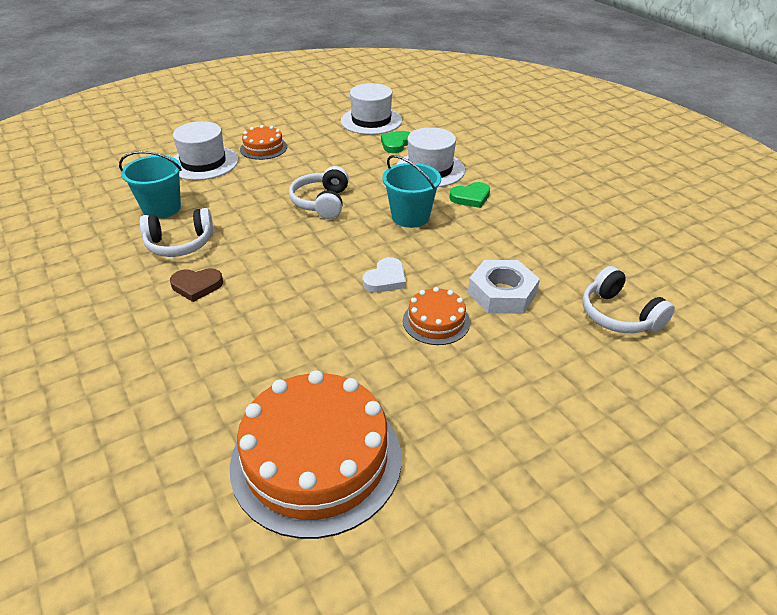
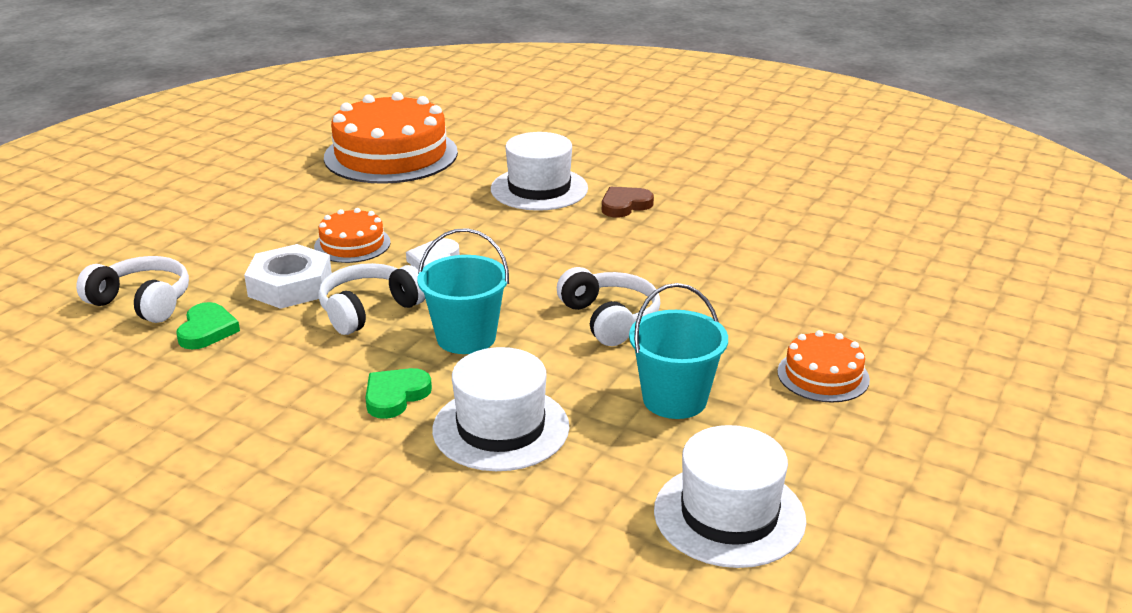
camera: 150 degrees right, 10 degrees down
turquoise bucket [119,151,182,219] -> turquoise bucket moved to [629,283,728,419]
white headphones [139,208,214,257] -> white headphones moved to [318,263,425,335]
white hat [173,121,238,180] -> white hat moved to [491,132,588,211]
green heart [381,131,410,153] -> green heart moved to [176,302,240,349]

